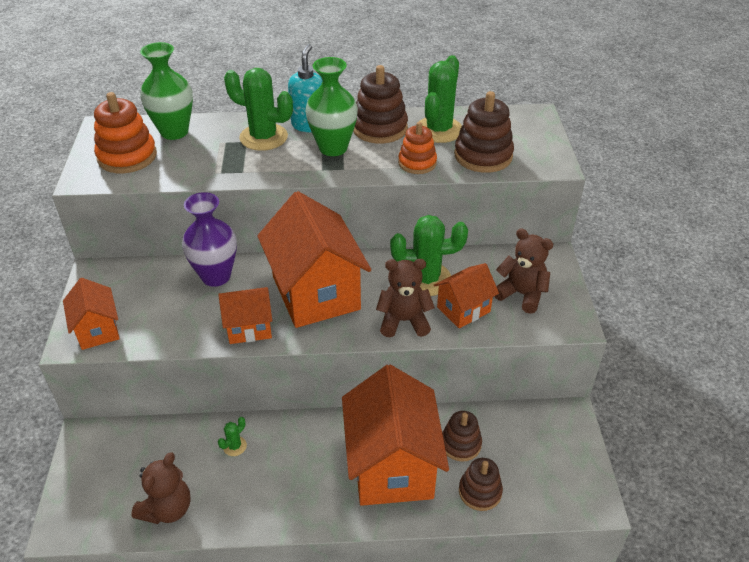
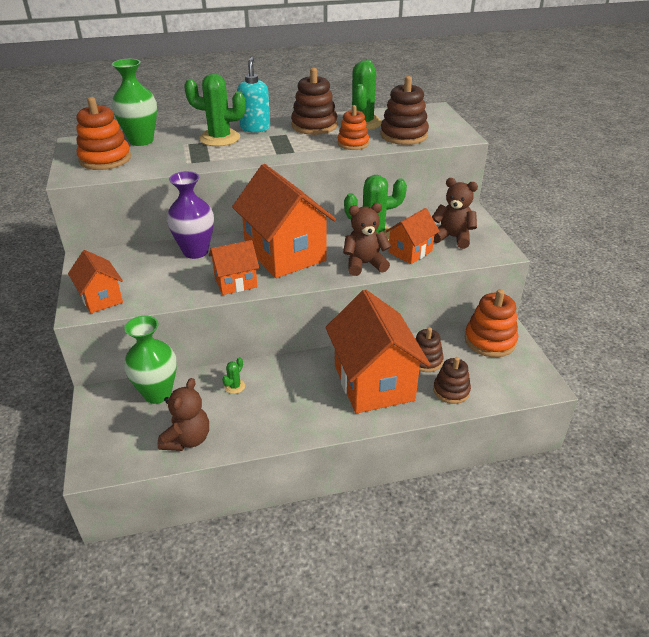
camera: 10 degrees left, 5 degrees down
green vase [305,57,358,156] -> green vase moved to [124,316,177,404]
none -> orange stacking toy [465,289,518,357]

